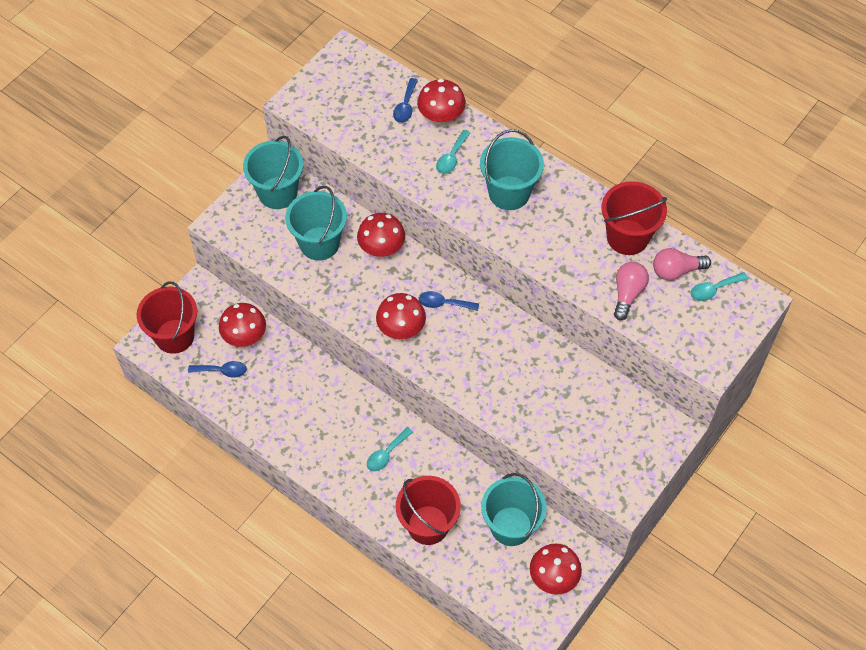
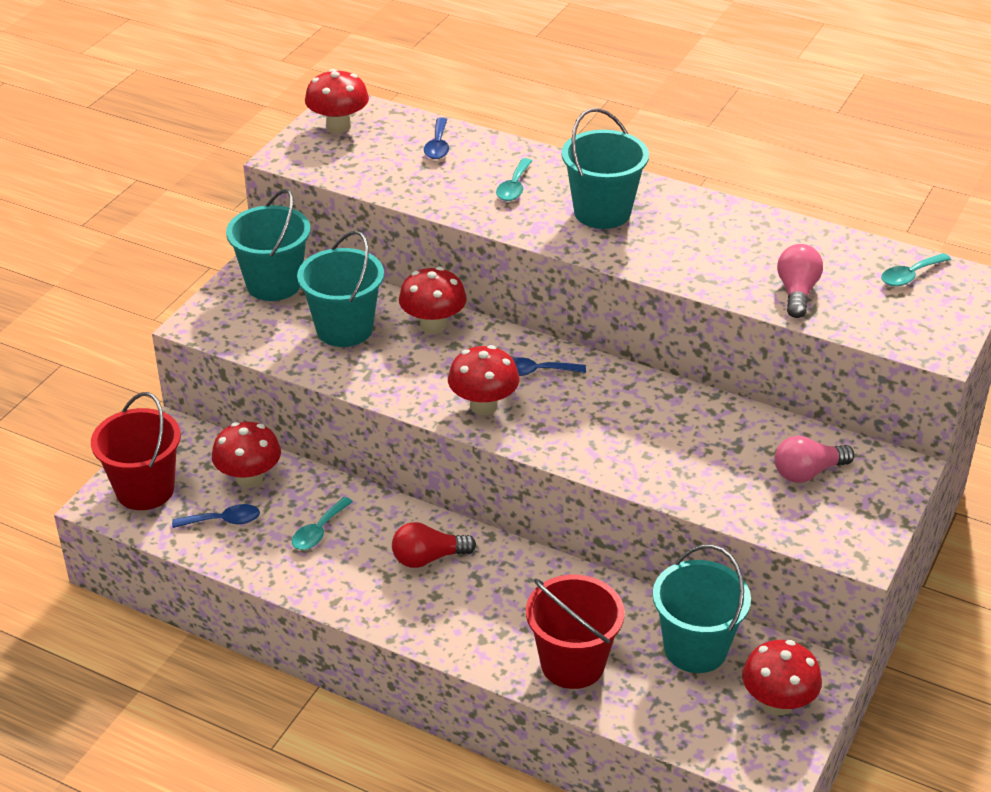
camera: 10 degrees left, 20 degrees down
turquoise spoon [367,427,413,472] -> turquoise spoon moved to [292,497,353,550]
red mushroom [417,79,466,125] -> red mushroom moved to [305,69,369,133]
red bucket [602,181,667,255] -> none
pink light bulb [653,248,711,280] -> pink light bulb moved to [775,436,854,483]
none -> red light bulb [392,522,476,568]

